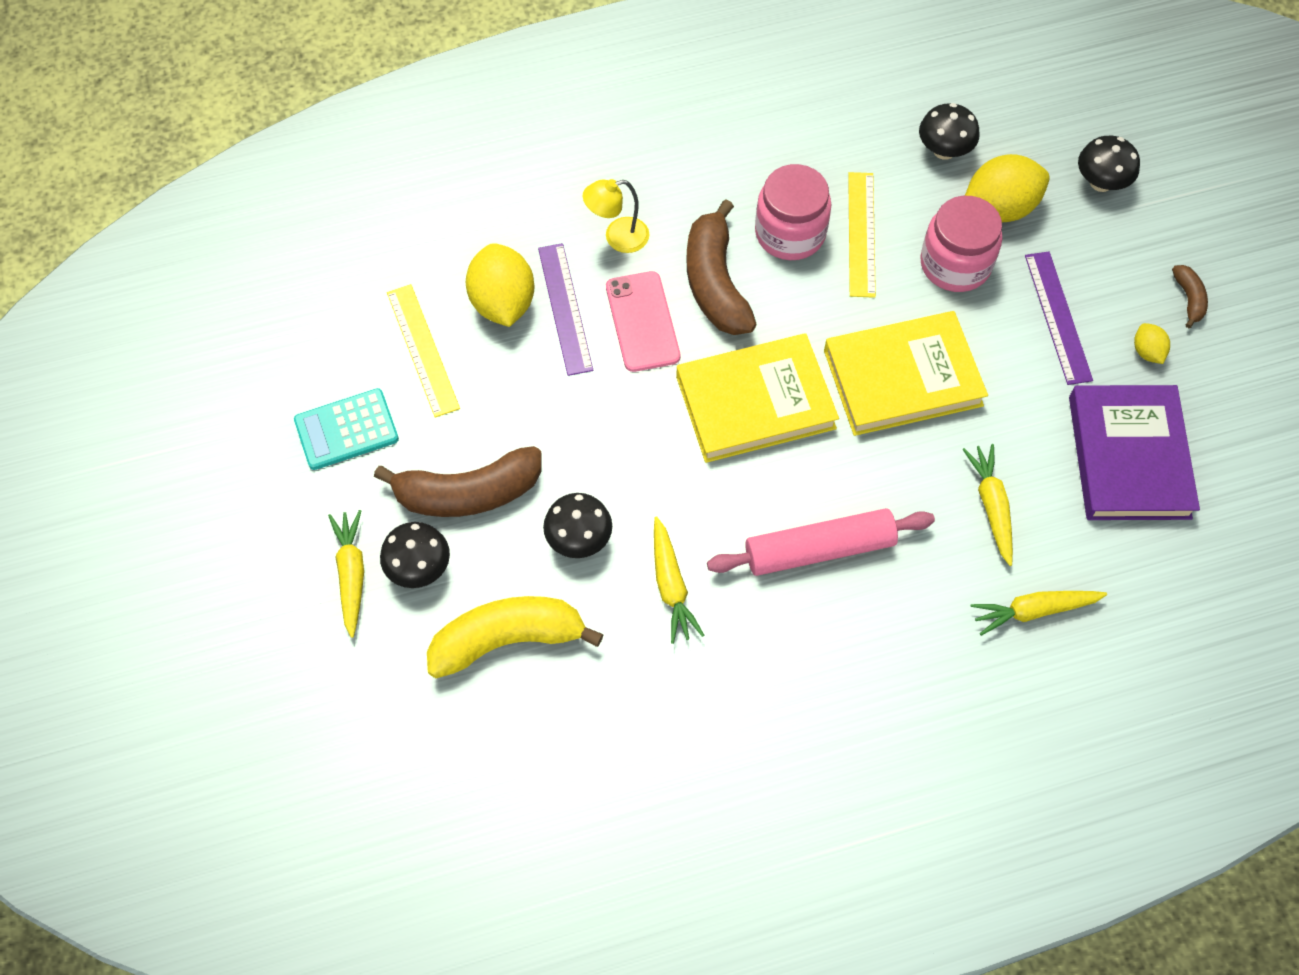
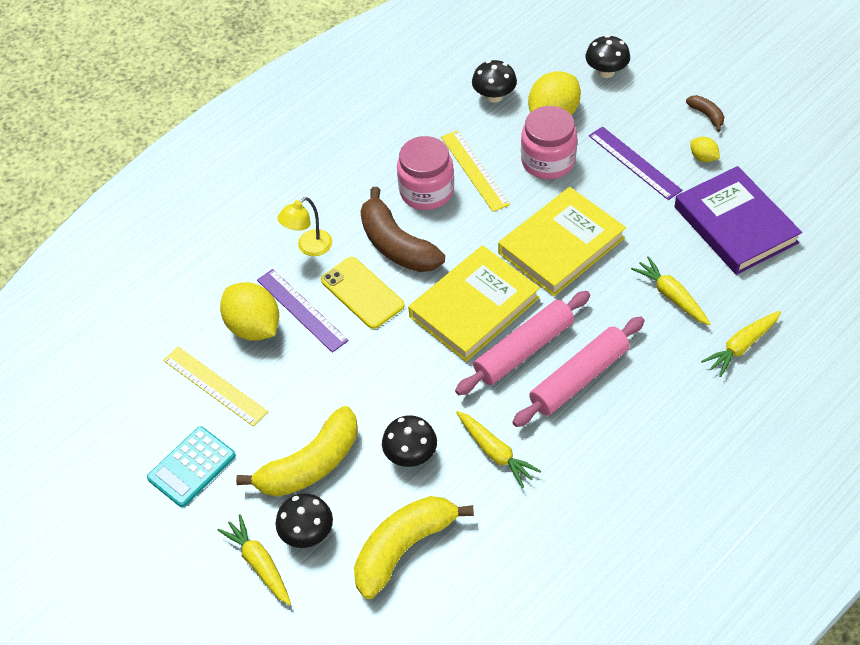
camera: 25 degrees left, 10 degrees down
brown banana [374,446,542,517] -> yellow banana [236,406,357,497]
pink phone [606,271,680,372] -> yellow phone [321,257,404,329]
none -> pink rolling pin [455,291,590,395]

